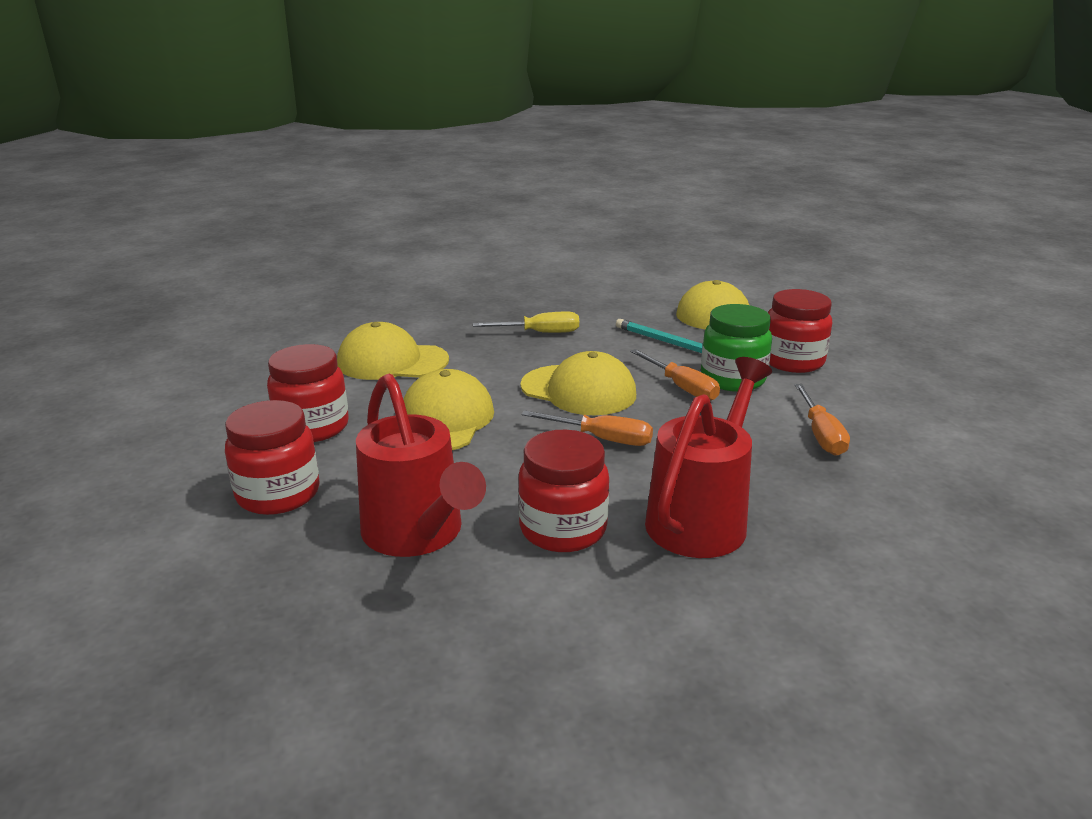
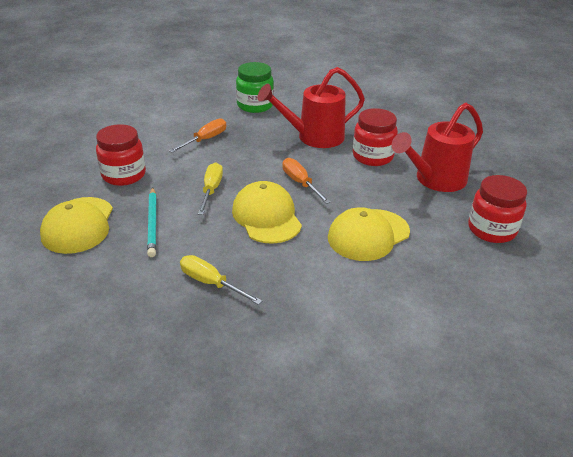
camera: 140 degrees left, 10 degrees up
red jar [267,344,349,442] -> none
yellow cap [337,322,449,380] -> none
red watering can [356,373,486,557] -> red watering can turned 135 degrees counterclockwise [392,103,483,192]
orange screwdriver [630,349,720,401] -> yellow screwdriver [198,162,223,215]
green jar [701,304,772,392] -> green jar moved to [236,62,274,113]

